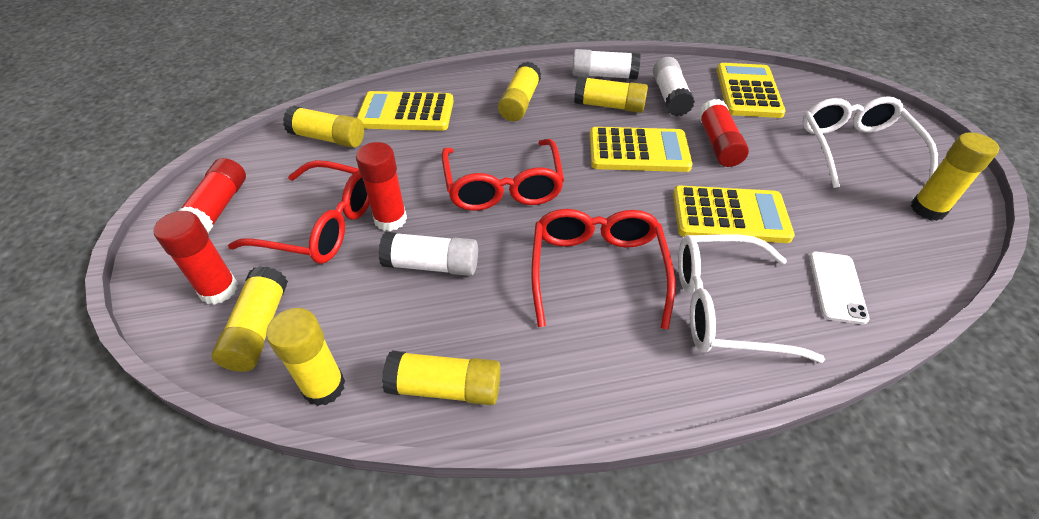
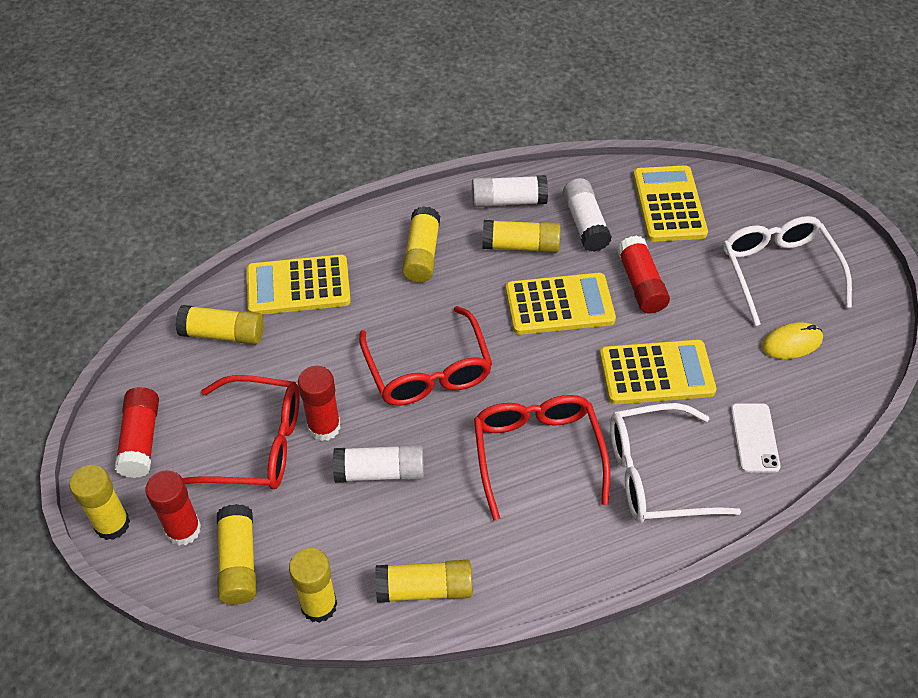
camera: 10 degrees left, 5 degrees up
yellow glue stick [911,132,999,221] -> yellow glue stick moved to [69,465,130,540]
none -> yellow mouse [762,322,823,359]

